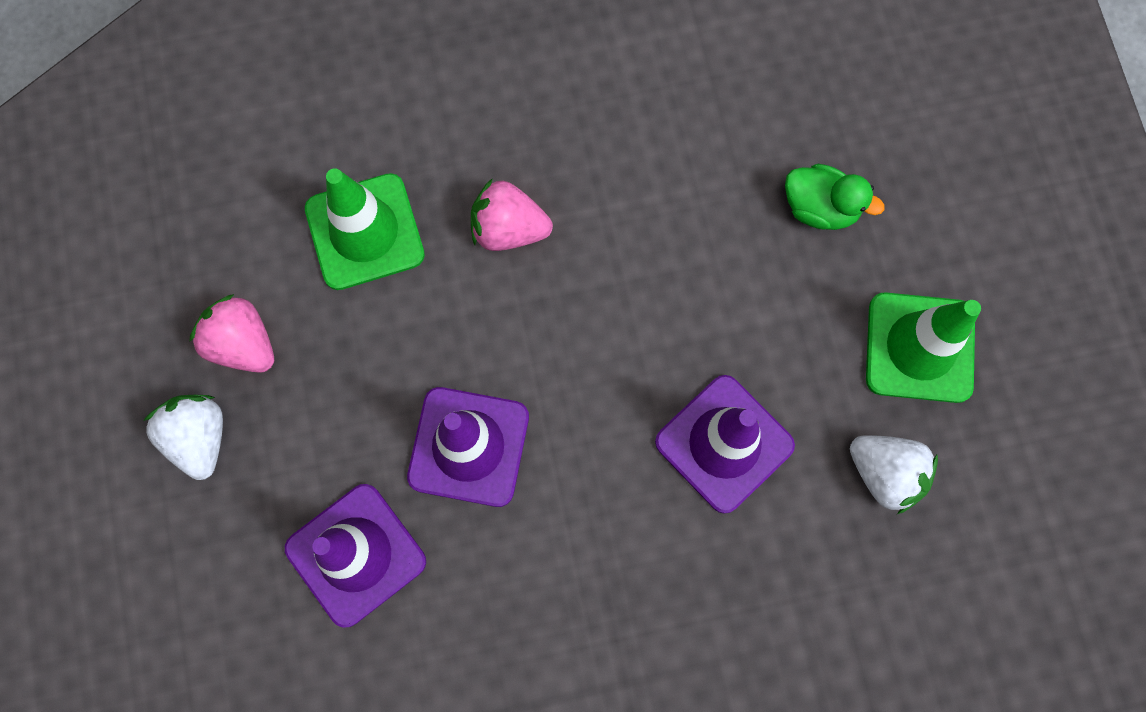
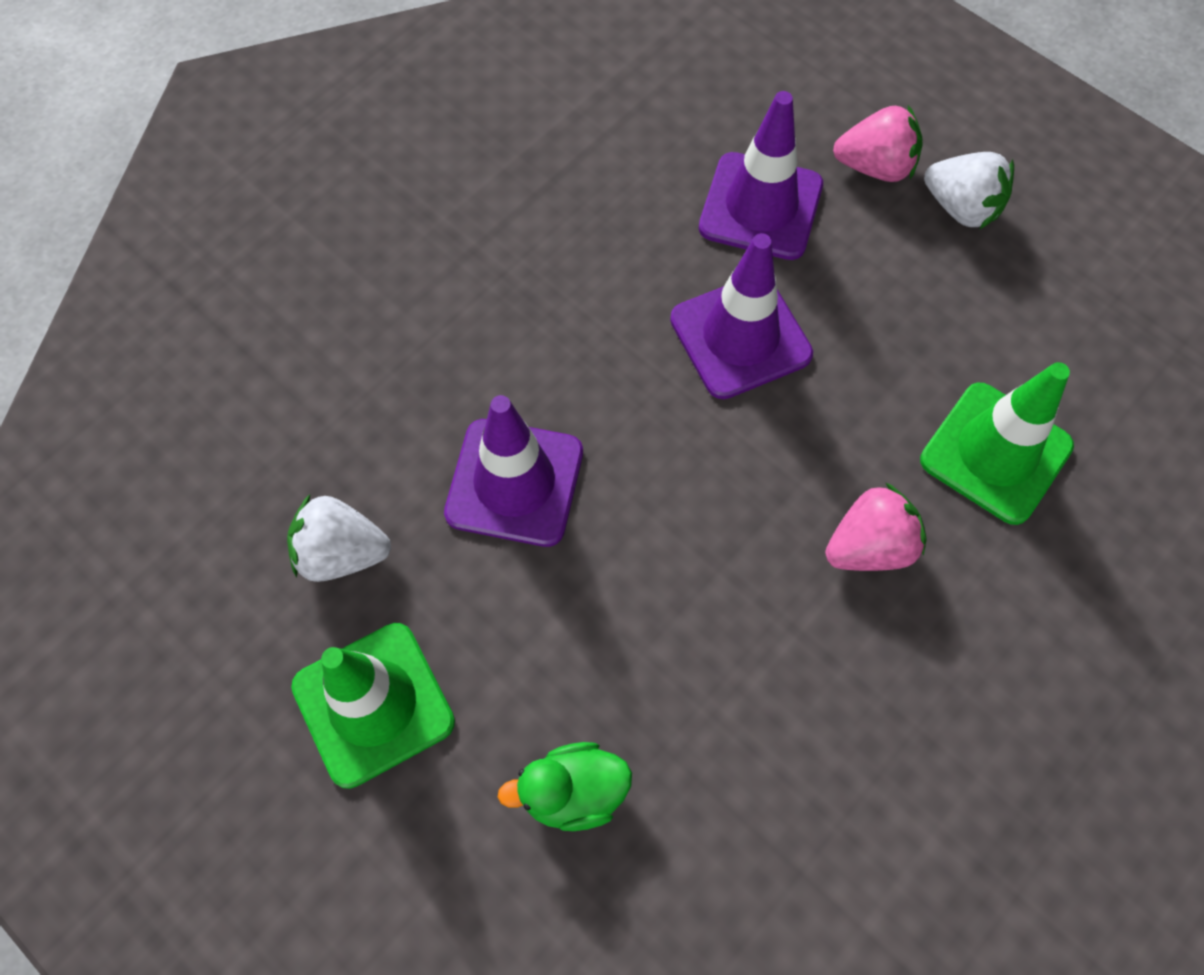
camera: 145 degrees right, 10 degrees down
pink strawberry [190,294,274,373] -> pink strawberry moved to [833,105,923,182]

